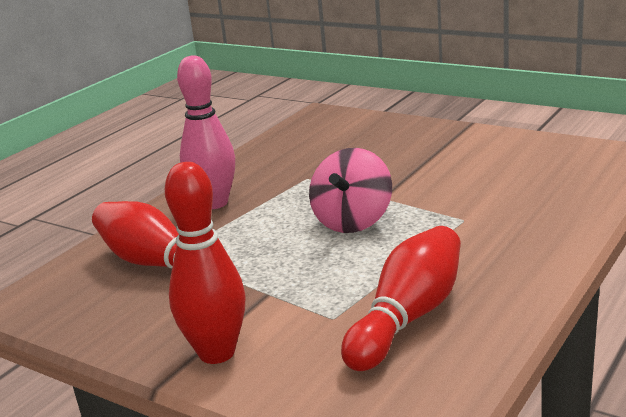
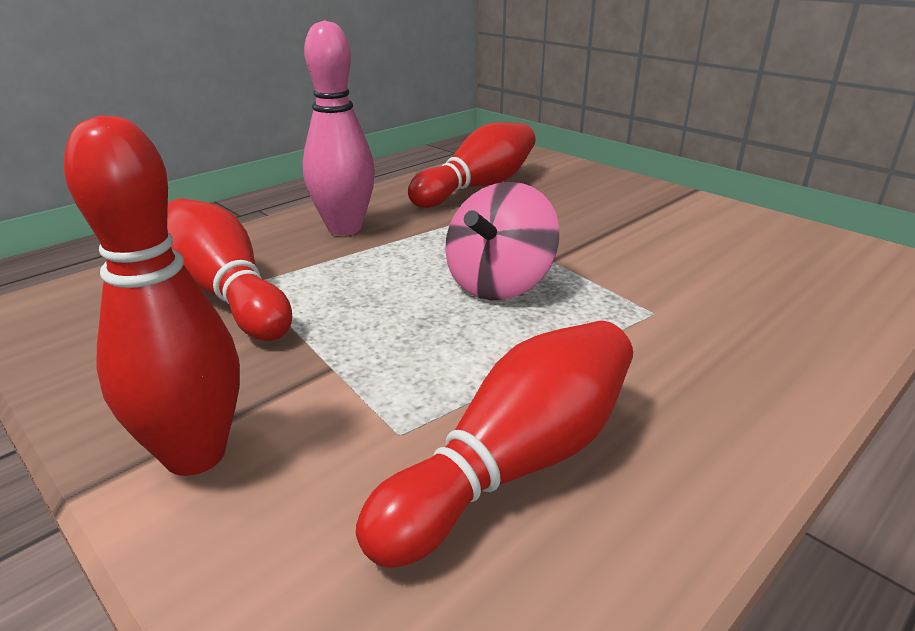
camera: 10 degrees right, 5 degrees up
none -> red bowling pin [408,122,536,208]

